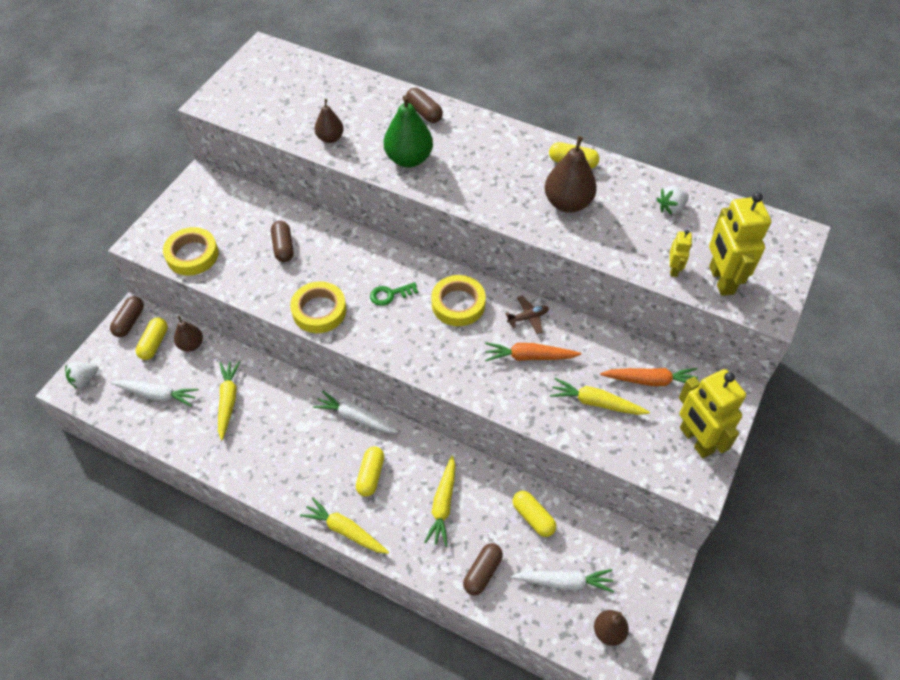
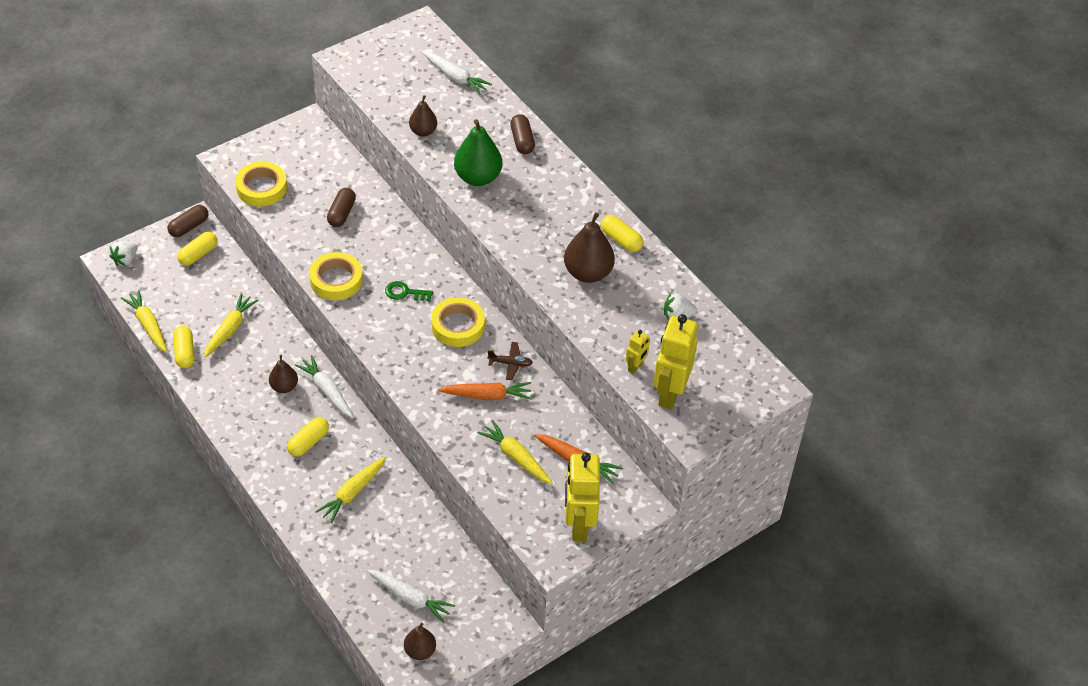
camera: 25 degrees right, 5 degrees down
white strawberry [65,362,99,389] -> white strawberry turned 45 degrees counterclockwise [109,241,137,266]
white carrot [111,380,199,407] -> white carrot moved to [422,51,492,95]
brown pear [174,316,203,352] -> brown pear moved to [269,355,298,393]
yellow carrot [300,497,389,554] -> yellow carrot moved to [121,290,167,352]
brown capsule [463,543,503,595] -> none
orange carrot [485,342,581,361] -> orange carrot turned 150 degrees clockwise [437,382,532,400]
yellow capsule [513,491,556,537] -> yellow capsule moved to [173,326,195,368]

